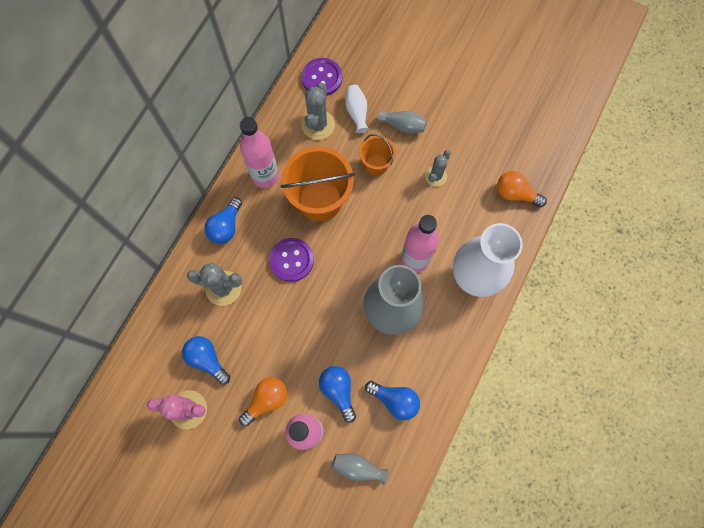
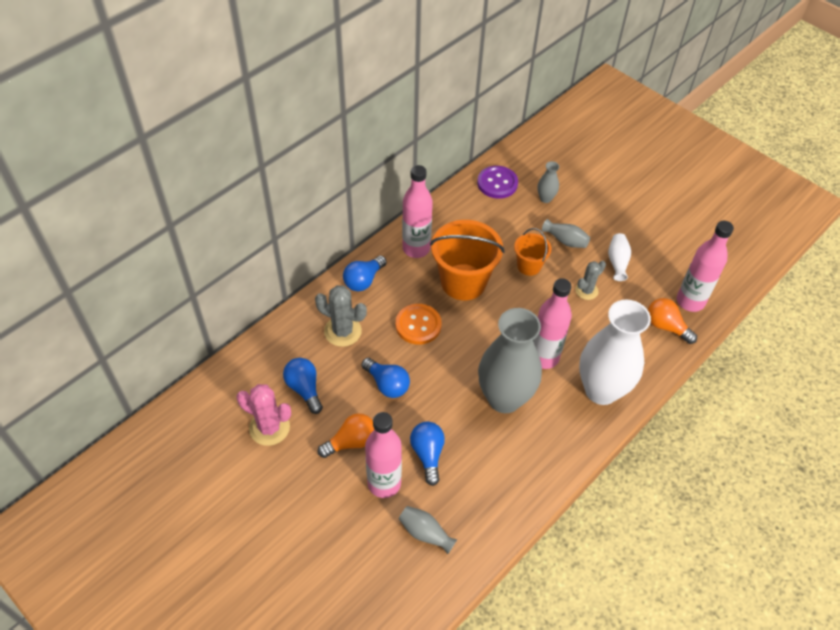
camera: 15 degrees right, 20 degrees down
purple button [269,238,314,282] -> orange button [396,304,442,345]
grey cactus [301,83,335,140] -> none
white vase [345,85,369,133] -> white vase moved to [608,233,631,281]
blue light bulb [365,381,420,420] -> blue light bulb moved to [362,358,410,398]
none -> grey vase [538,161,559,203]
none -> pink bottle [677,221,734,312]

